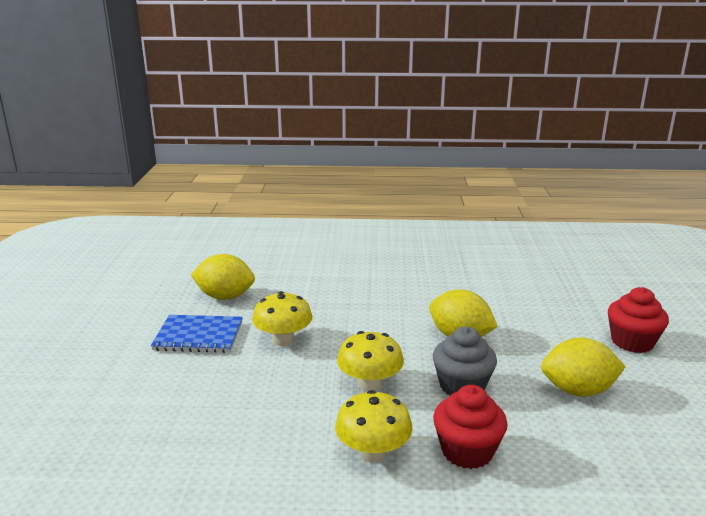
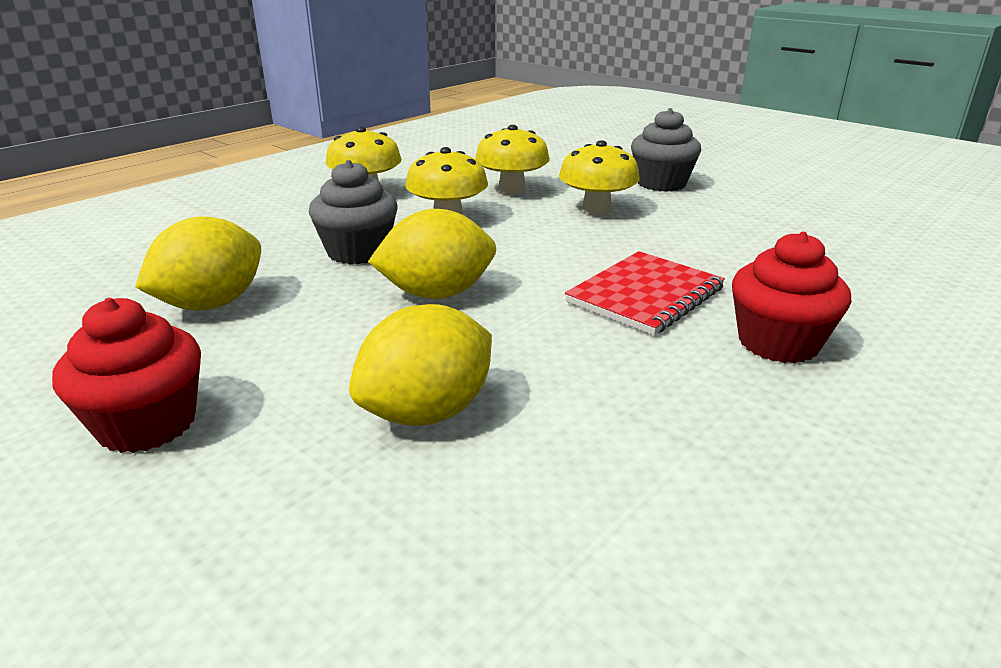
camera: 130 degrees right, 5 degrees up
blue notebook [151,315,243,353] -> grey cupcake [631,108,701,192]
yellow lemon [191,254,255,300] -> yellow lemon moved to [349,304,492,426]
red cupcake [433,385,508,469] -> red cupcake moved to [732,232,851,364]
none -> yellow mushroom [475,125,550,195]
none -> red notebook [565,251,725,335]

